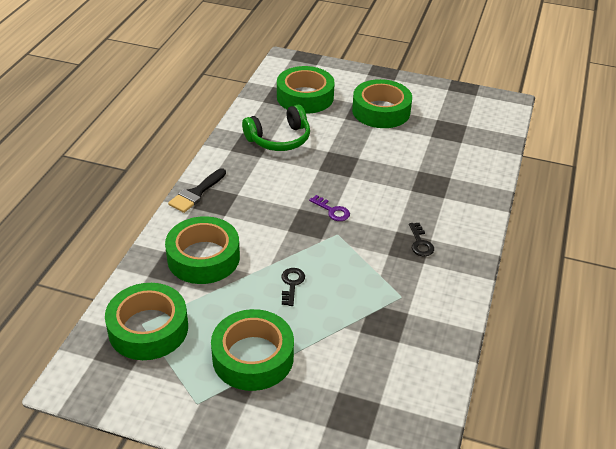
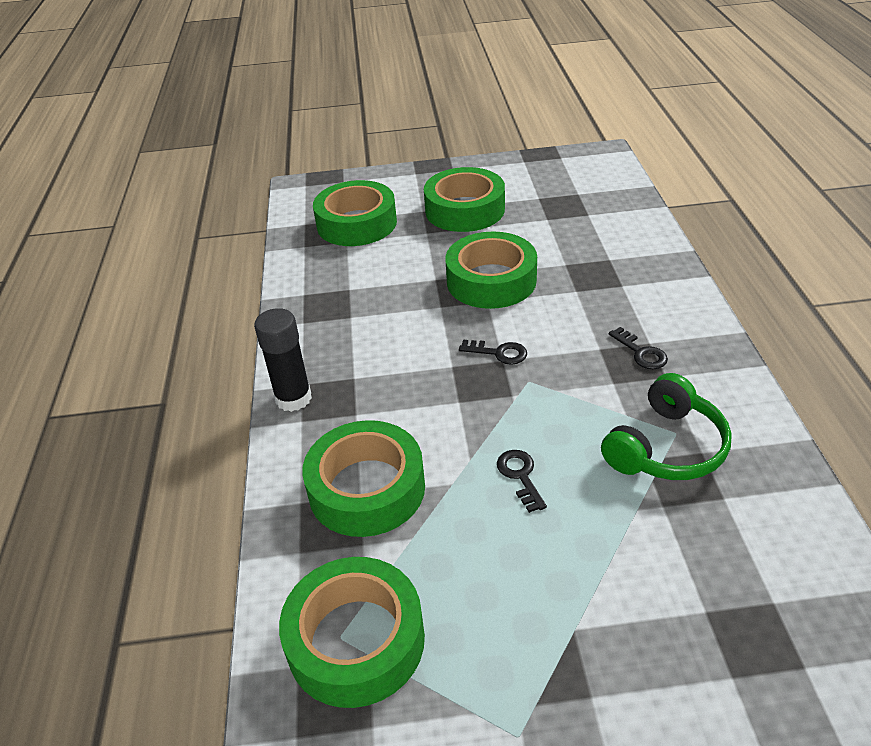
camera: 20 degrees left, 0 degrees up
black brush [168,168,226,213] -> black glue stick [254,308,312,412]
green tape [211,309,294,391] -> green tape moved to [445,231,537,309]
green headphones [242,105,310,151] -> green headphones moved to [601,373,732,480]
purple key [309,195,350,221] -> black key [459,340,527,365]

